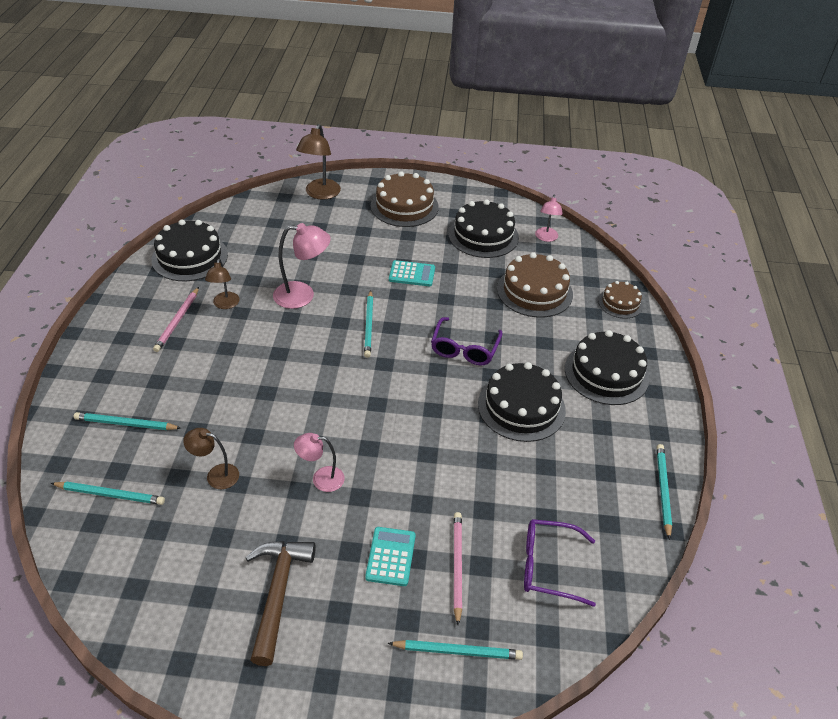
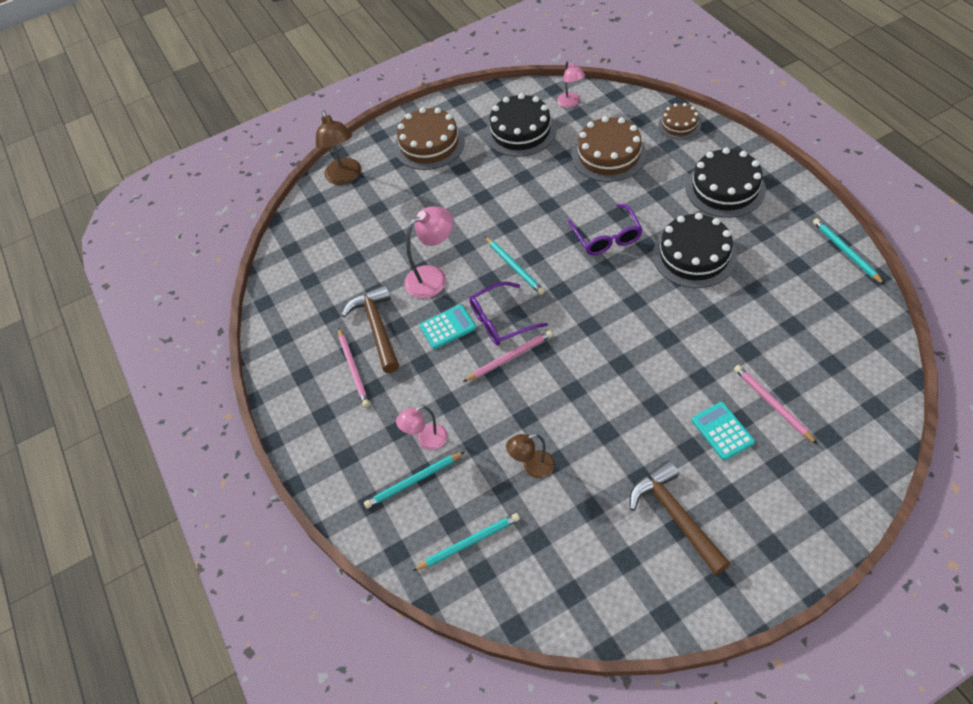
camera: 25 degrees left, 10 degrees up
black cake [151,219,228,281] -> none
brown lamp [205,259,240,309] -> brown hammer [341,285,399,373]
pink lamp [294,433,345,492] -> pink lamp moved to [396,405,448,450]
turquoise pencil [388,640,523,660] -> none
turquoise calculator [389,260,435,286] -> turquoise calculator moved to [420,304,476,349]
purple glasses [524,519,596,607] -> purple glasses moved to [469,282,548,346]
none -> pink pencil [463,330,553,382]

